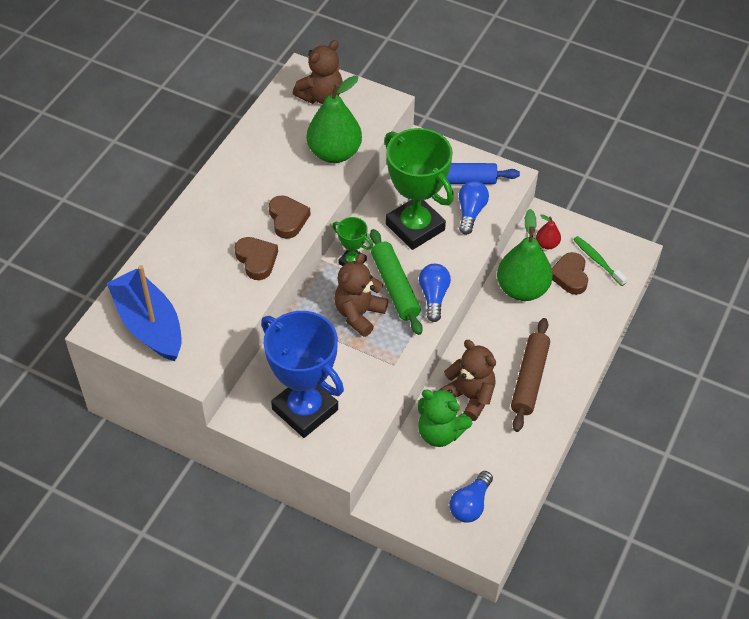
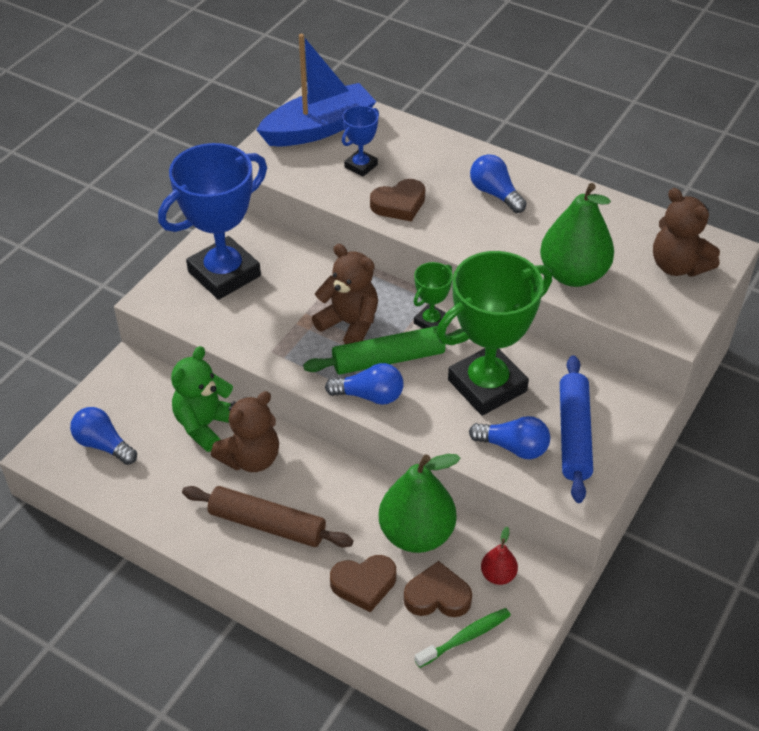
camera: 95 degrees right, 5 degrees down
brown heart [269,196,311,239] -> brown heart moved to [330,555,396,612]
none -> blue trophy [342,105,379,177]
none -> blue light bulb [470,154,527,213]

